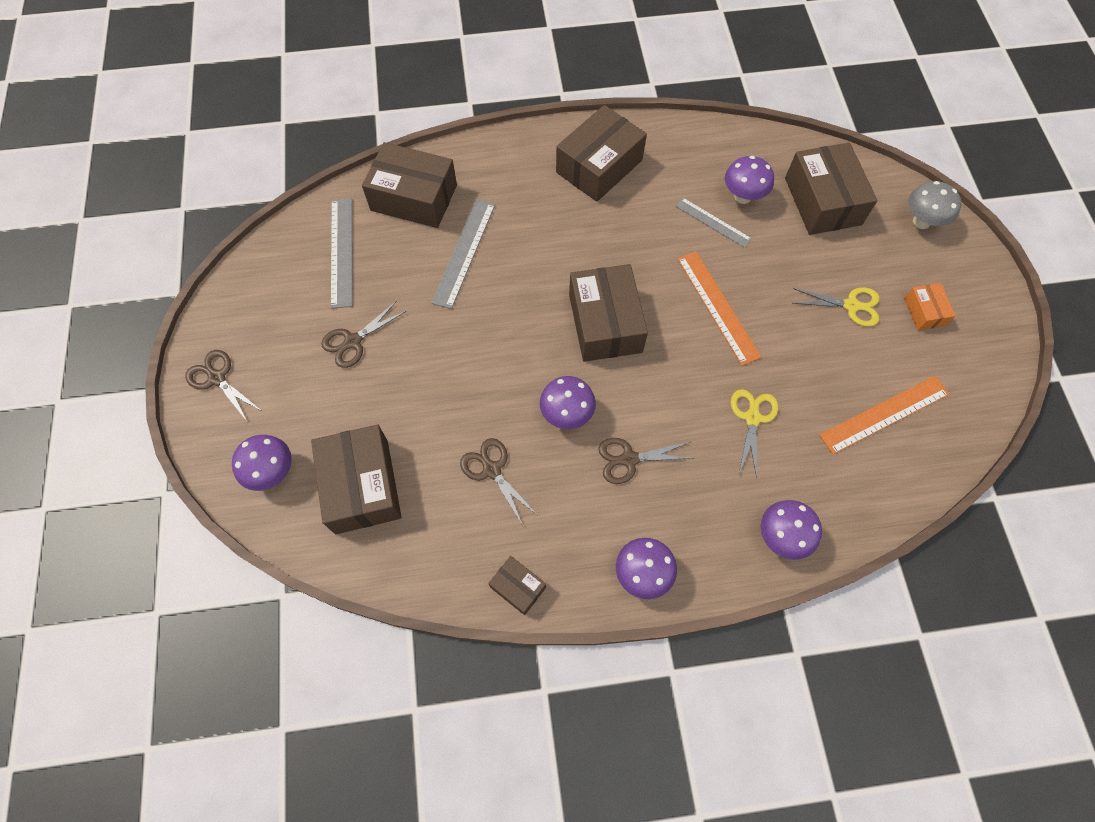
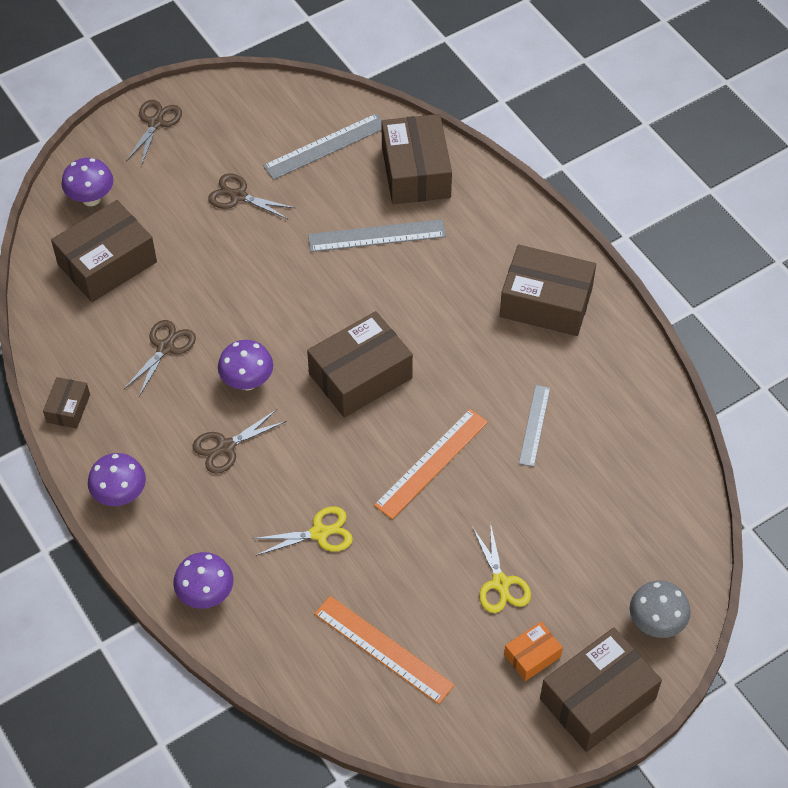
camera: 65 degrees right, 10 degrees down
brown scissors [598,438,692,484] -> brown scissors turned 90 degrees counterclockwise [193,409,286,474]
purple mushroom [725,156,774,204] -> none
brown box [785,143,878,235] -> brown box moved to [540,628,662,752]

